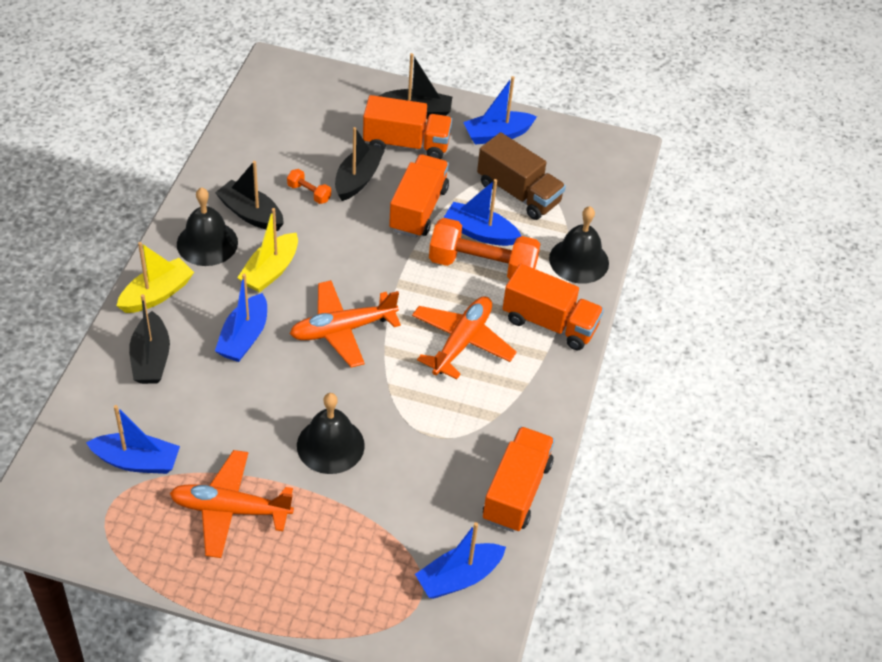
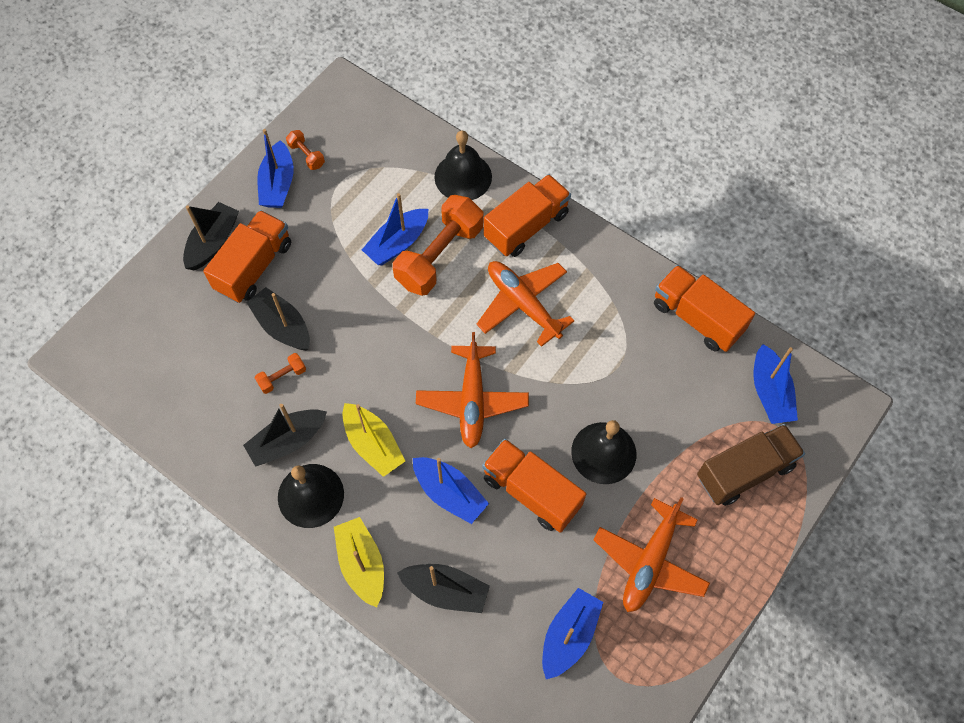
camera: 65 degrees left, 15 degrees up
orange truck [389,154,449,238] -> orange truck moved to [482,439,586,533]
brown truck [477,132,566,220] -> brown truck moved to [697,424,805,506]
none -> orange dumbbell [286,130,325,170]

